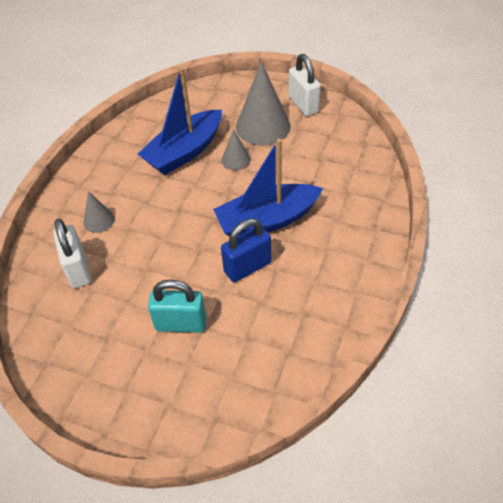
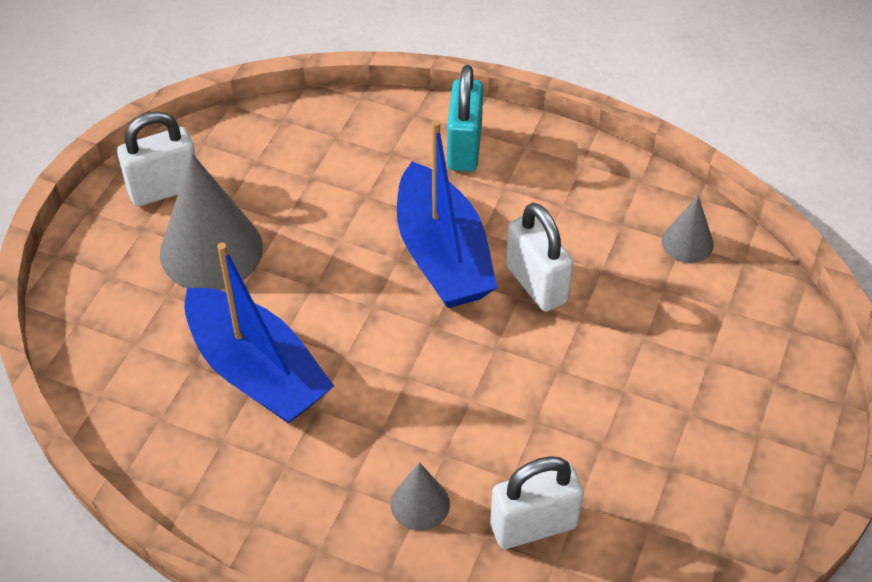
camera: 90 degrees left, 0 degrees up
turquoise padlock [148,280,206,333] -> turquoise padlock moved to [447,65,483,172]
blue padlock [221,219,271,282] -> white padlock [506,203,574,312]
grey cone [222,129,250,170] -> grey cone moved to [662,196,714,263]

